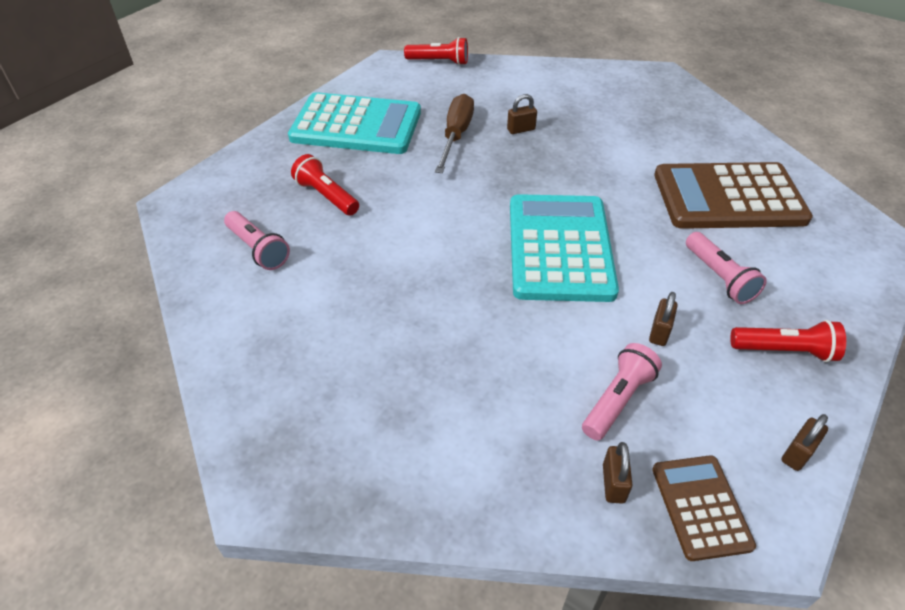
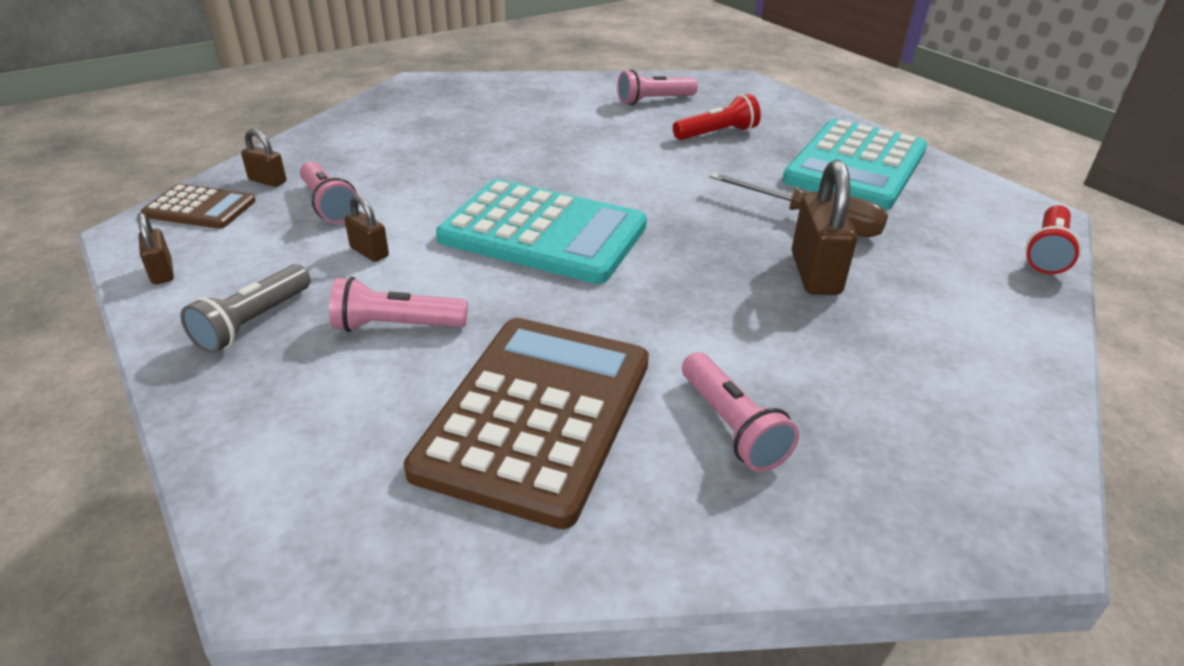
camera: 110 degrees right, 10 degrees down
brown padlock [507,94,537,134] -> brown padlock [792,160,857,295], size x1.87
red flashlight [730,320,846,362] -> grey flashlight [180,264,311,353]
none -> pink flashlight [682,352,799,472]

